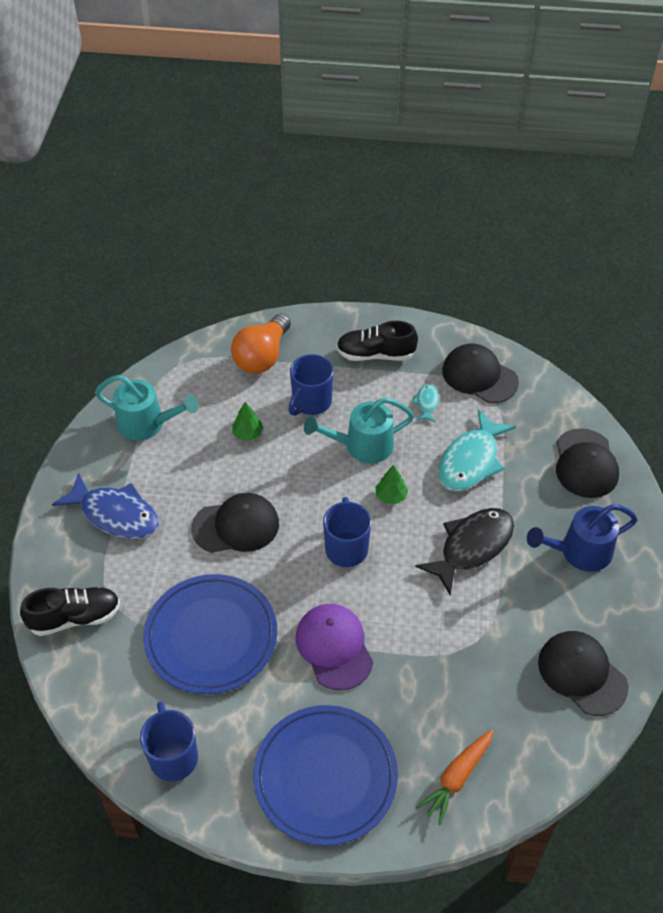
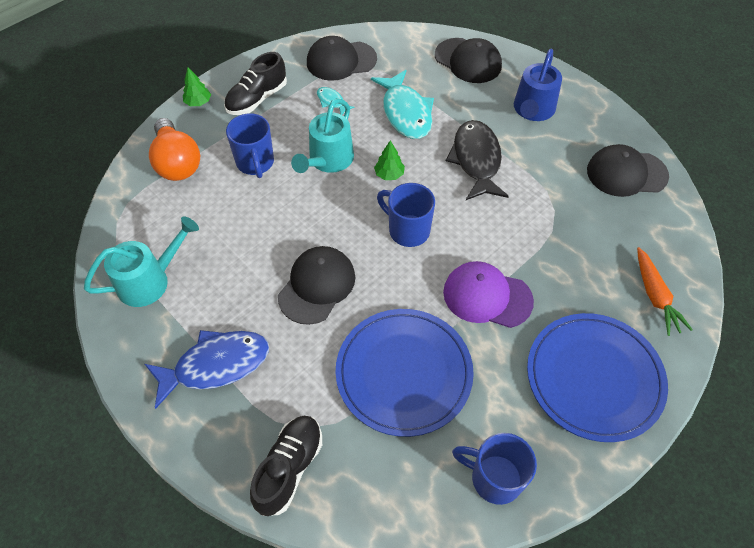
camera: 50 degrees left, 5 degrees up
green tree [232,402,264,441] -> green tree moved to [183,67,211,106]

